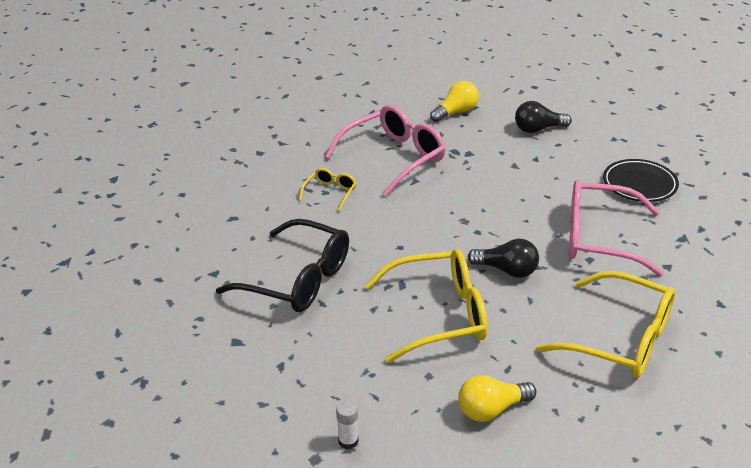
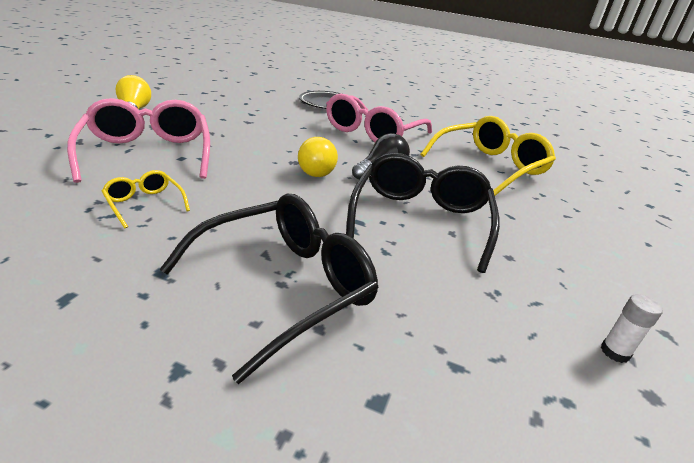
camera: 70 degrees left, 5 degrees down
yellow glasses [364,249,488,363] -> black glasses [346,153,500,273]
yellow light bulb [458,375,537,422] -> yellow light bulb moved to [298,137,338,177]
black light bulb [515,101,572,133] -> none

